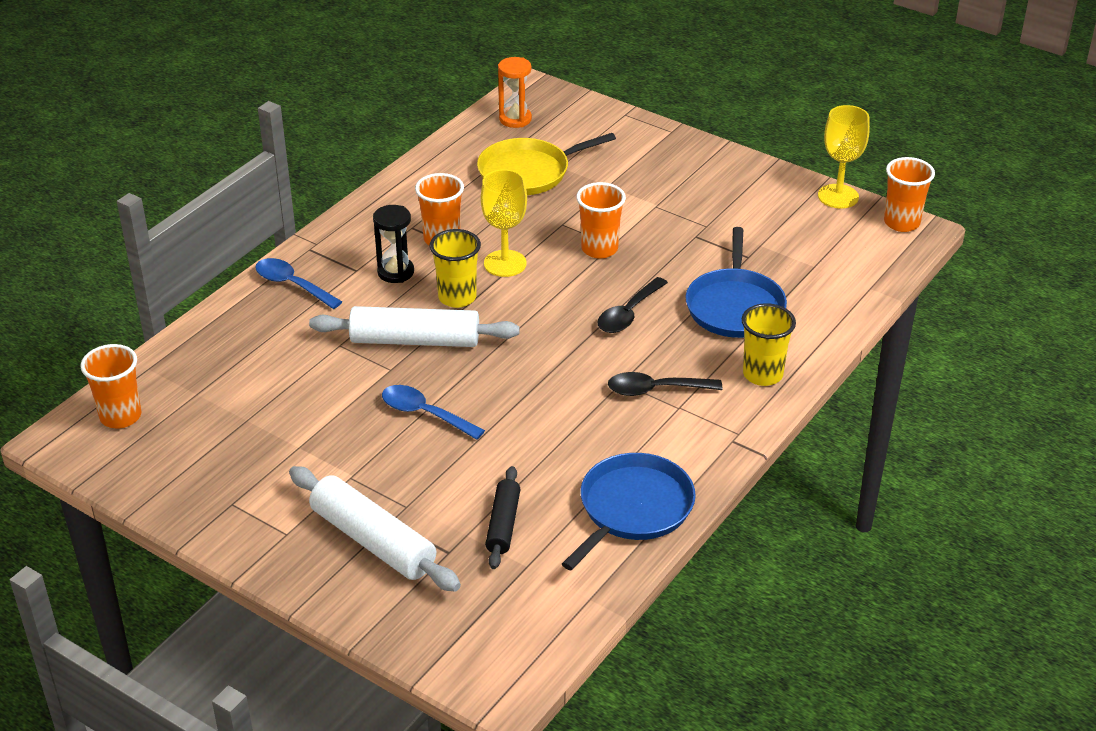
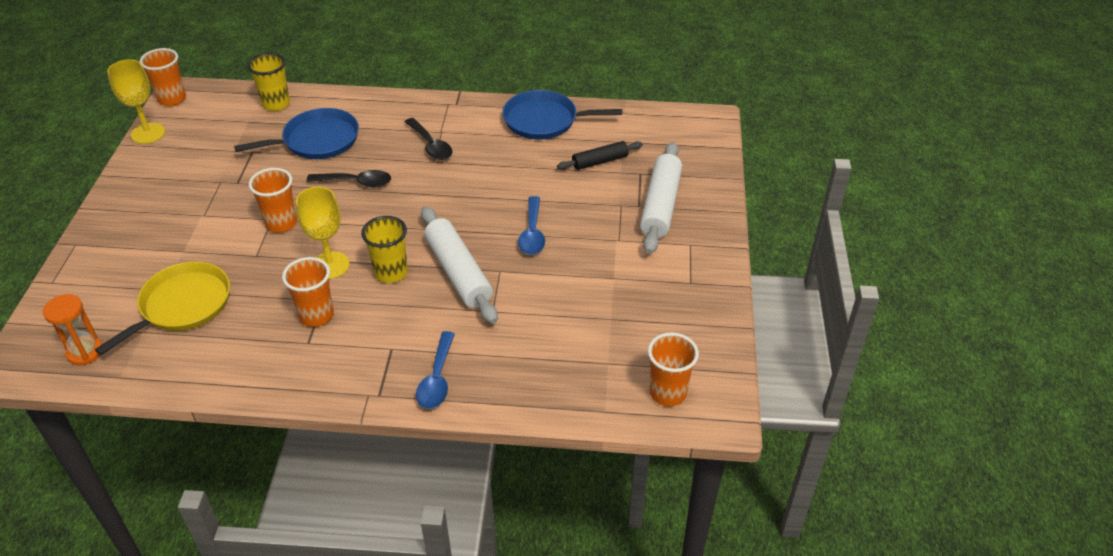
camera: 120 degrees left, 5 degrees up
black hourglass [373,205,414,283] -> none
yellow pan [477,133,616,195] -> yellow pan turned 90 degrees counterclockwise [95,262,230,355]
yellow cup [742,303,796,386] -> yellow cup moved to [247,53,290,111]

